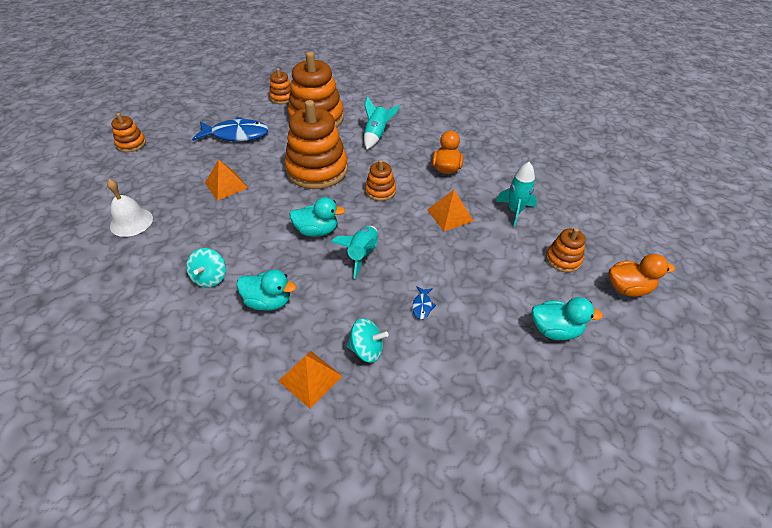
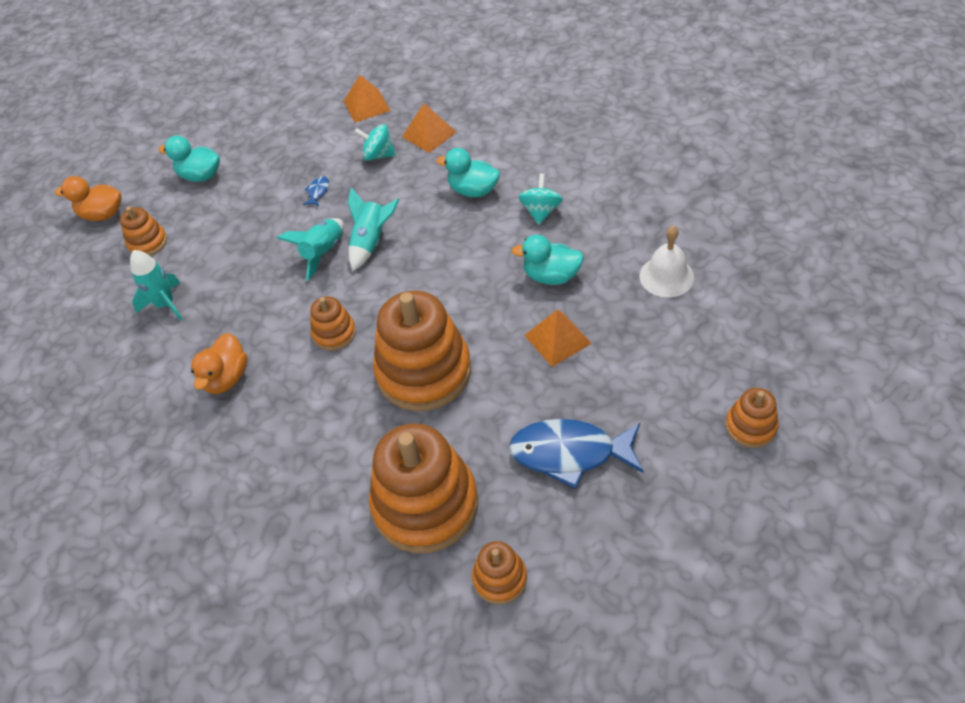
camera: 170 degrees left, 5 degrees up
turquoise duck [290,197,345,237] -> turquoise duck moved to [511,235,584,285]
turquoise rocket [364,96,400,149] -> turquoise rocket moved to [277,218,344,281]
orange pyramid [427,190,474,231] -> orange pyramid moved to [344,75,391,123]

